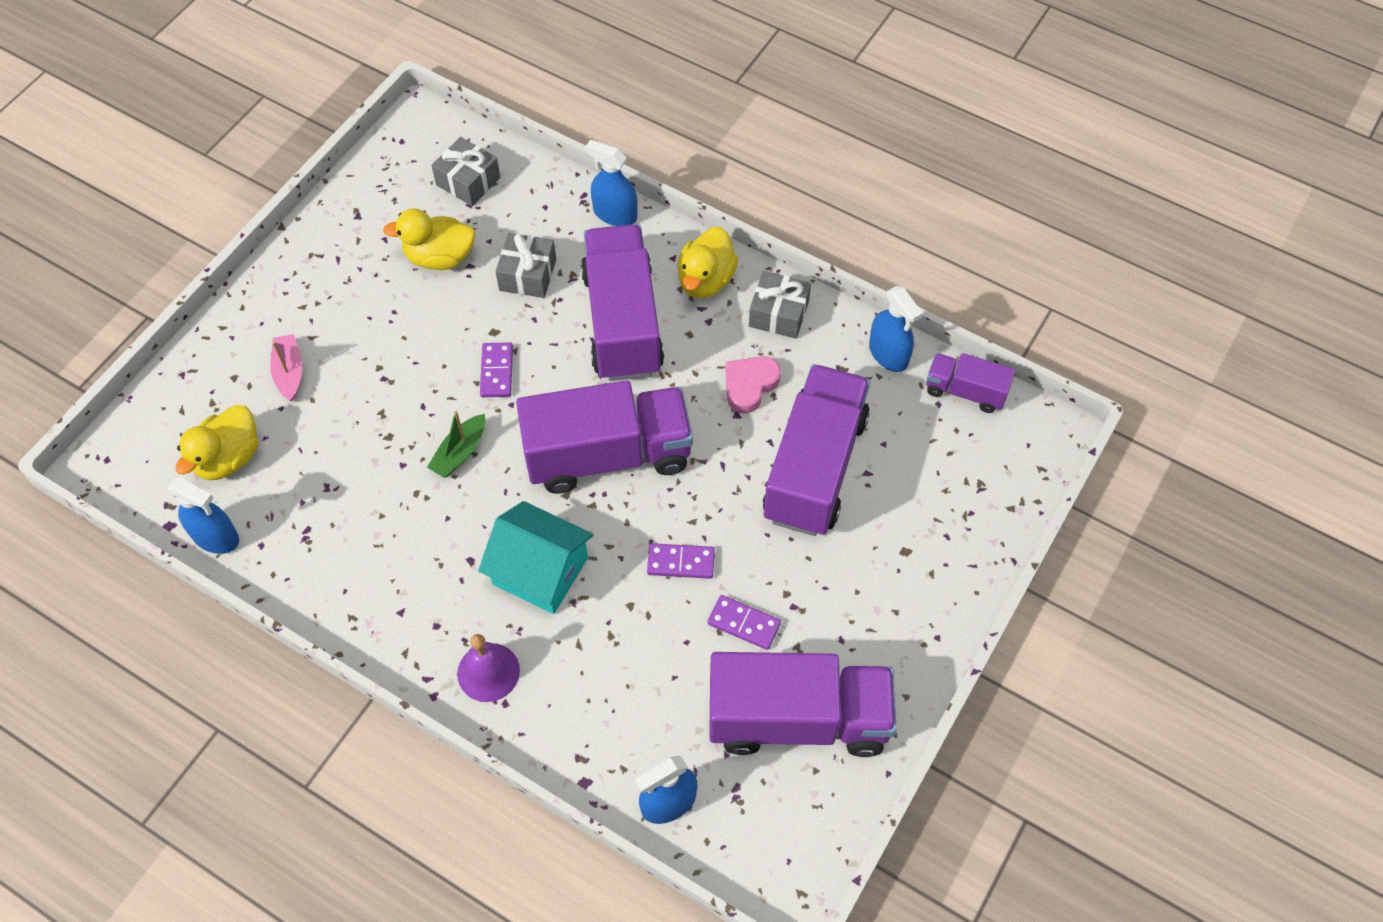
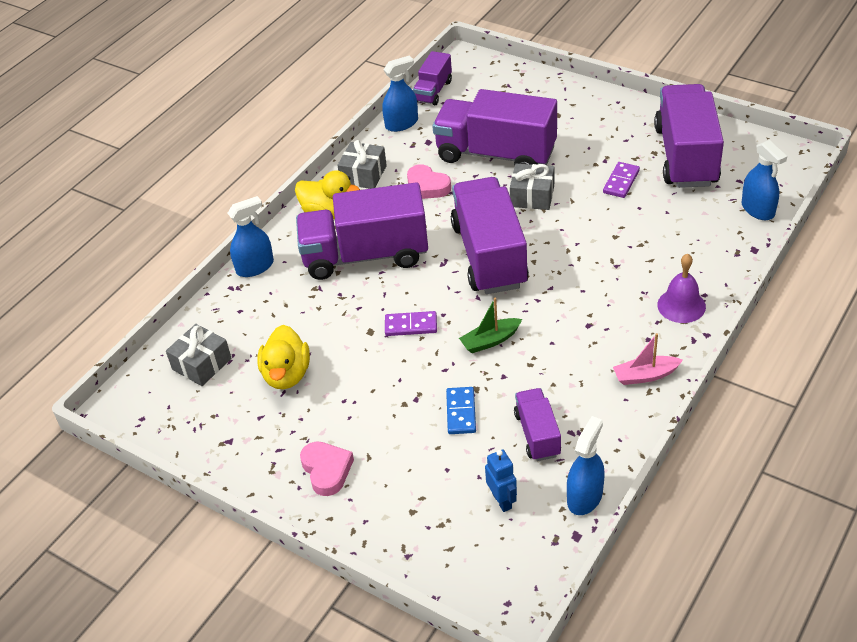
camera: 85 degrees left, 15 degrees down
yellow duck [176,405,258,480] -> blue robot [485,450,517,512]
pink boat [270,334,302,401] -> pink boat moved to [613,333,683,385]
green boat [427,411,485,478] -> green boat turned 120 degrees clockwise [459,298,522,353]
turquoise house [478,501,594,614] -> none
grey gift [496,233,556,298] -> grey gift moved to [510,164,554,210]
blue spray bottle [585,140,638,226] -> blue spray bottle turned 150 degrees counterclockwise [227,196,274,277]
purple domino [647,543,715,579] -> none
none -> pink heart [300,441,354,496]
none -> blue domino [446,387,476,434]
none -> purple truck [514,388,561,461]

